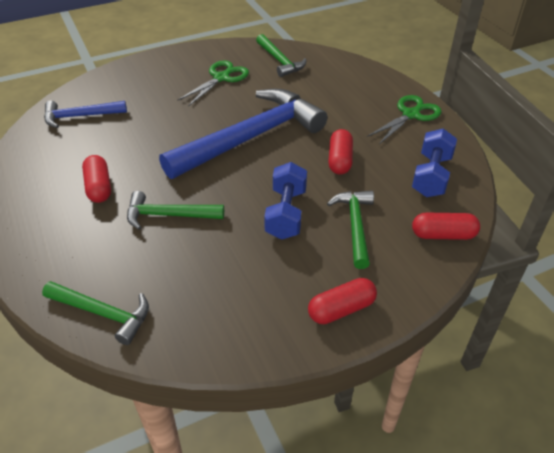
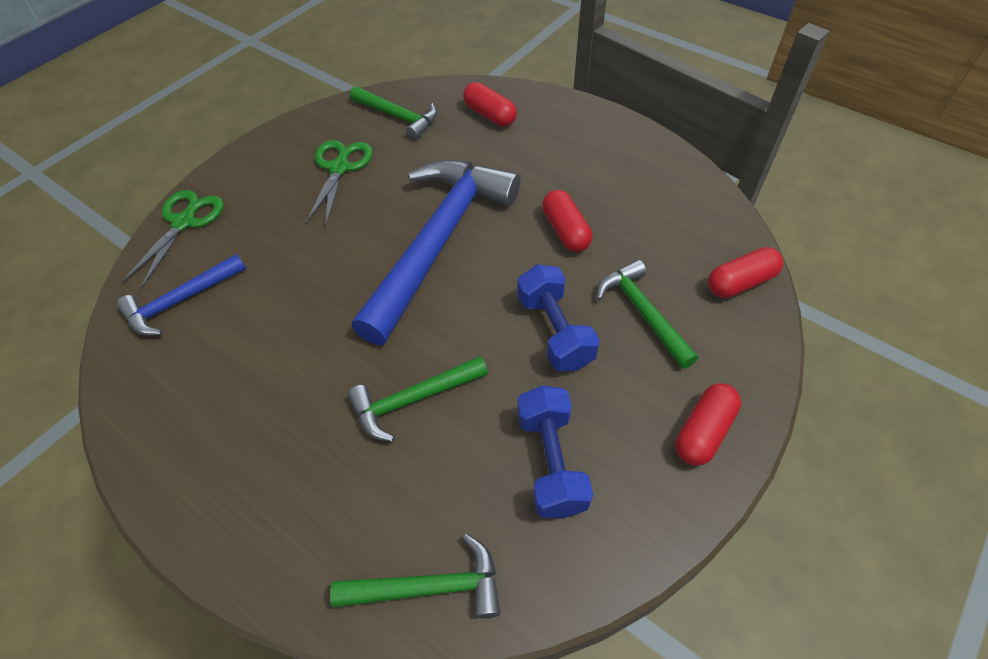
camera: 25 degrees left, 10 degrees up
red capsule [82,155,111,203] -> red capsule moved to [463,82,517,126]
green scissors [367,95,442,144] -> green scissors moved to [121,190,224,289]
blue dumbbell [412,129,457,197] -> blue dumbbell moved to [518,385,593,518]

